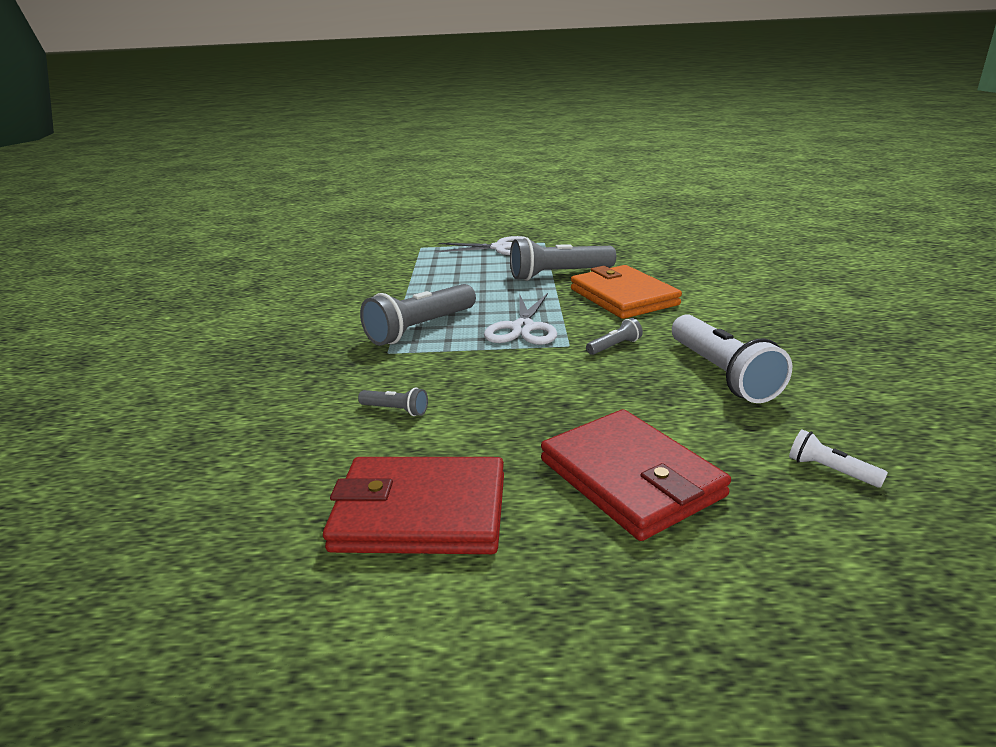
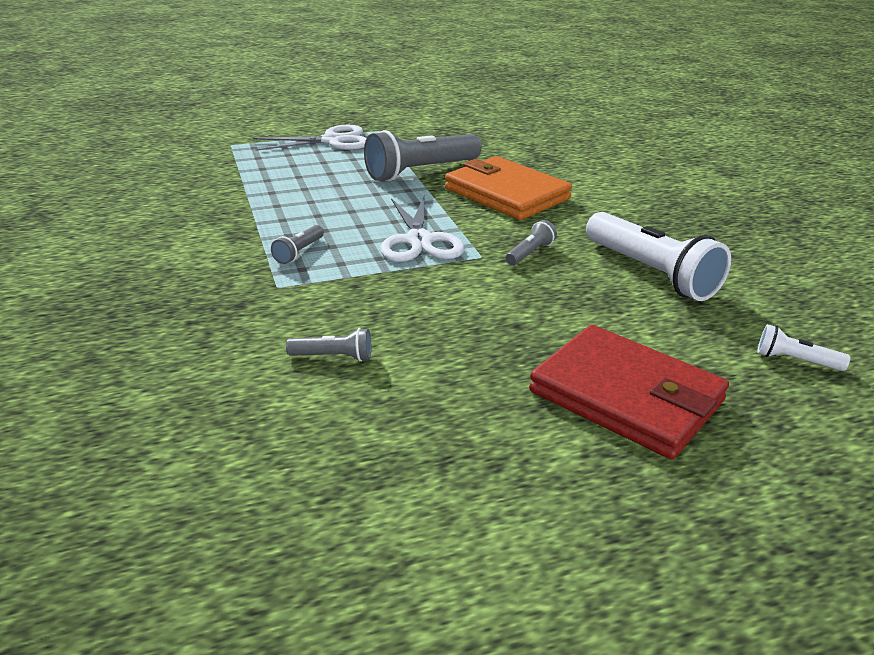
camera: 20 degrees left, 5 degrees up
red wallet [323,457,504,554] -> none
grey flashlight [360,284,476,346] -> grey flashlight [271,225,324,264], size x0.45

